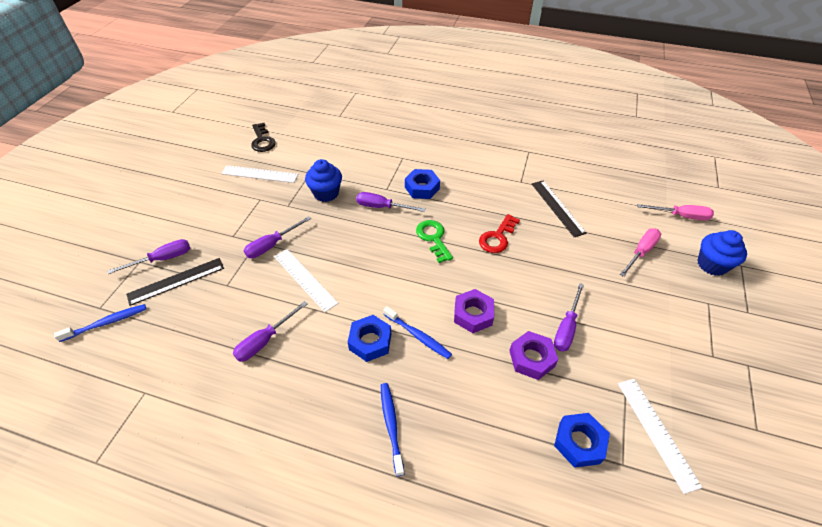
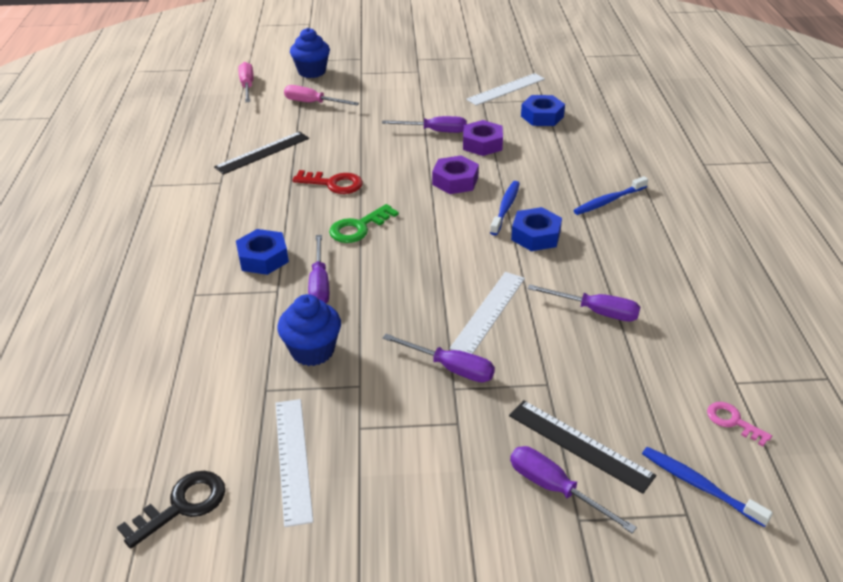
camera: 110 degrees left, 10 degrees down
none -> pink key [707,402,772,446]

